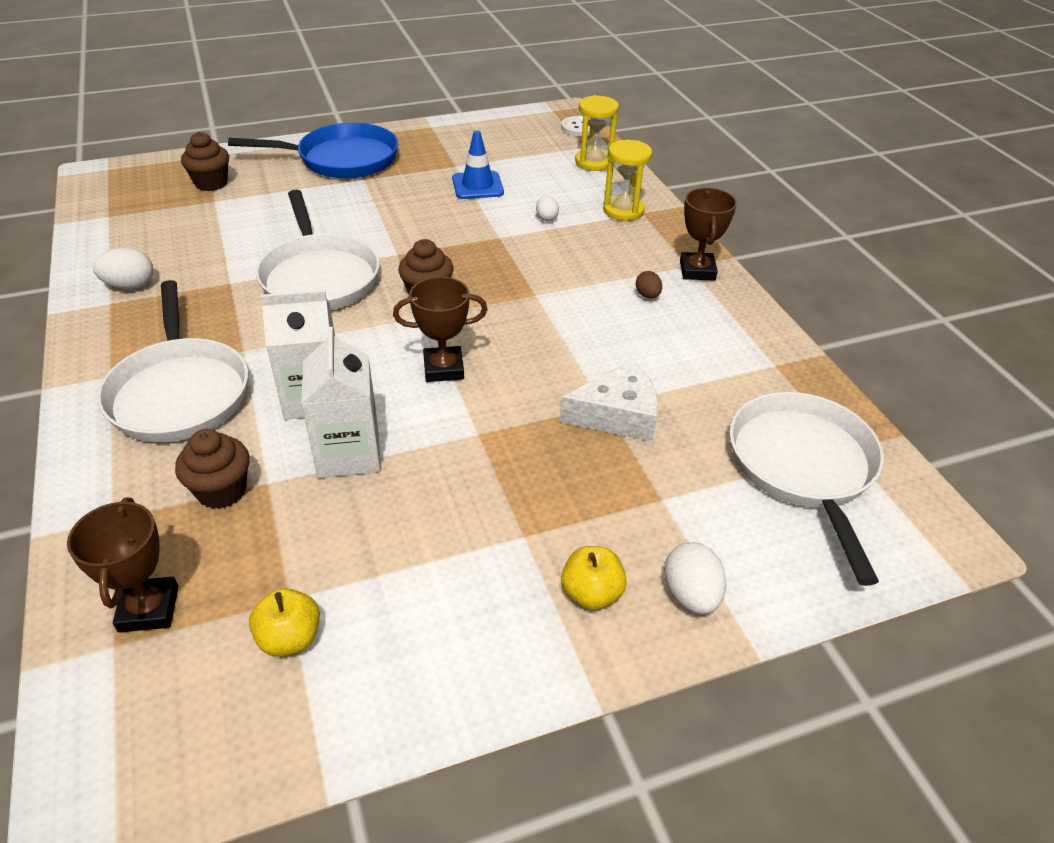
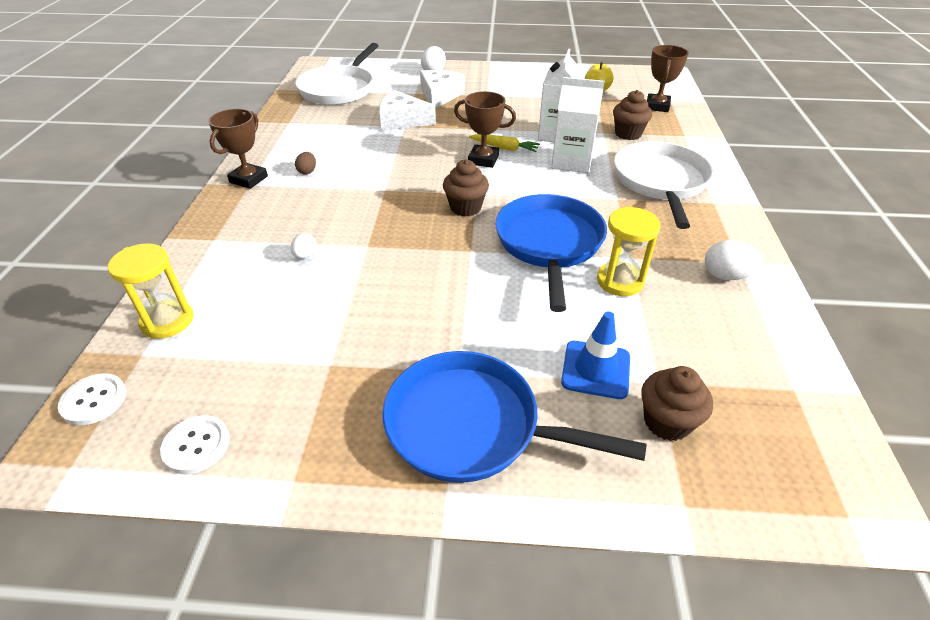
camera: 155 degrees left, 0 degrees up
white pan [256,190,380,310] -> blue pan [495,194,607,312]
blue traffic cone [452,130,504,199] -> blue traffic cone moved to [561,311,630,399]
yellow apple [561,546,627,610] -> none
yellow hourglass [603,140,652,221] -> yellow hourglass moved to [597,207,660,296]
none -> white button [160,415,230,474]
none -> white cheese [420,70,465,108]
none -> yellow carrot [469,134,540,152]

